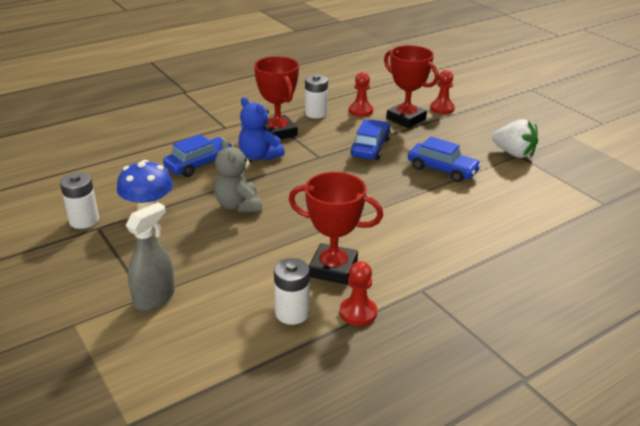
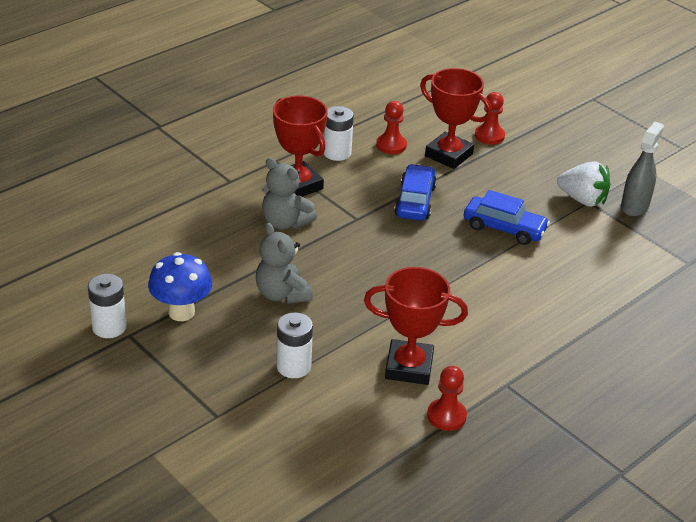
camera: 10 degrees left, 5 degrees up
grey spray bottle [126,202,175,311] -> grey spray bottle moved to [621,122,664,216]
blue car [163,134,233,177] -> none
blue teddy bear [239,97,285,161] -> grey teddy bear [262,158,317,230]
white battery [274,258,310,325] -> white battery moved to [276,313,313,378]

